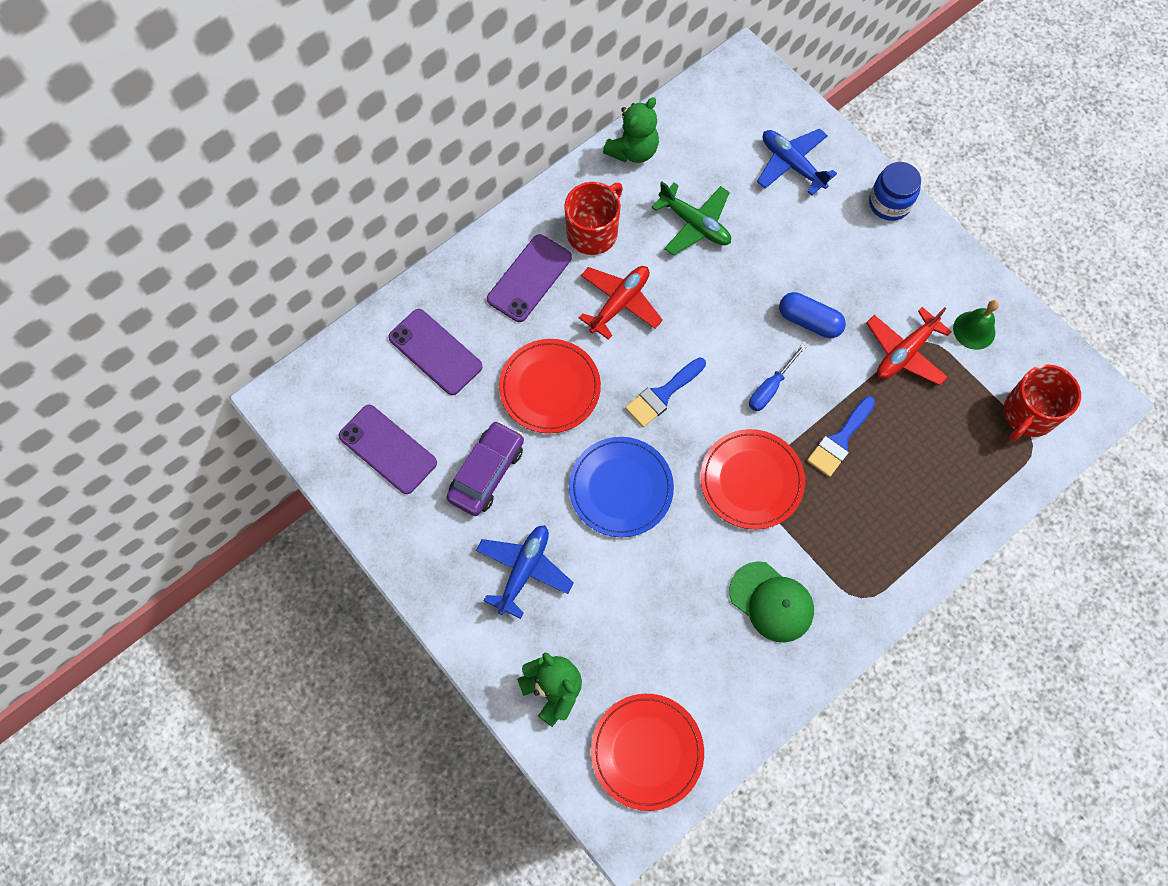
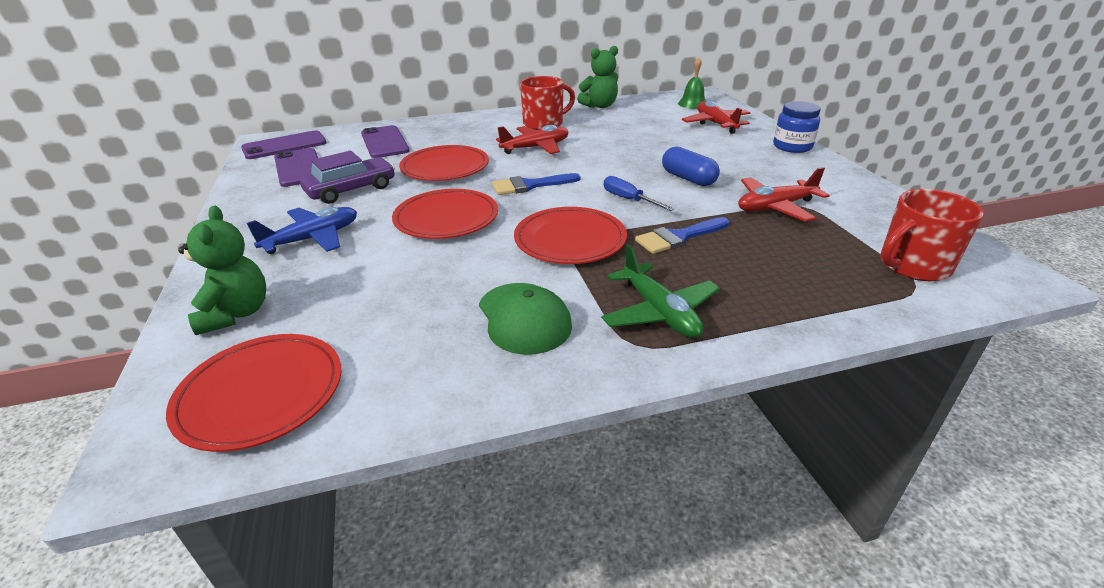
camera: 25 degrees right, 35 degrees down
purple phone [487,234,572,322] -> purple phone moved to [241,130,327,159]
blue plate [569,437,674,537] -> red plate [392,189,498,239]
green plane [651,182,731,256] -> green plane moved to [601,244,720,338]
blue screwdriver [749,344,806,411] -> blue screwdriver turned 75 degrees clockwise [604,176,675,211]
blue plane [757,129,837,196] -> red plane [682,101,750,134]
green bell [953,300,999,350] -> green bell moved to [678,57,706,109]

